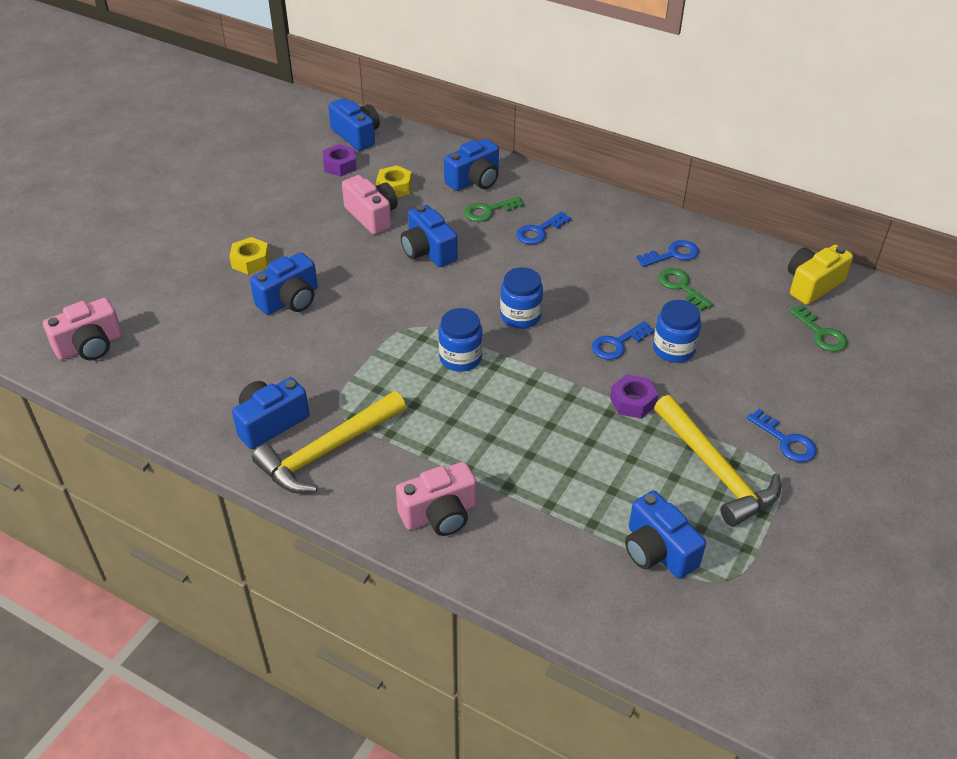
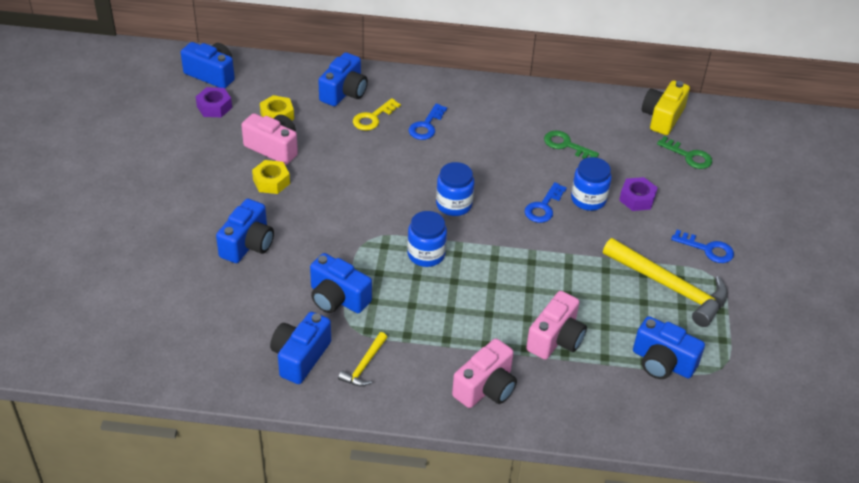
camera: 25 degrees left, 0 degrees up
pink camera [43,298,122,360] -> pink camera moved to [526,291,587,360]
yellow nut [229,237,270,275] -> yellow nut moved to [252,160,290,194]
yellow hammer [252,391,406,493] -> yellow hammer [338,332,387,387], size x0.49
blue camera [401,205,458,267] -> blue camera moved to [310,253,372,313]
green key [464,196,524,222] -> yellow key [353,98,401,131]
purple nut [610,374,658,419] -> purple nut moved to [619,177,658,211]
blue key [636,240,699,267] -> none

